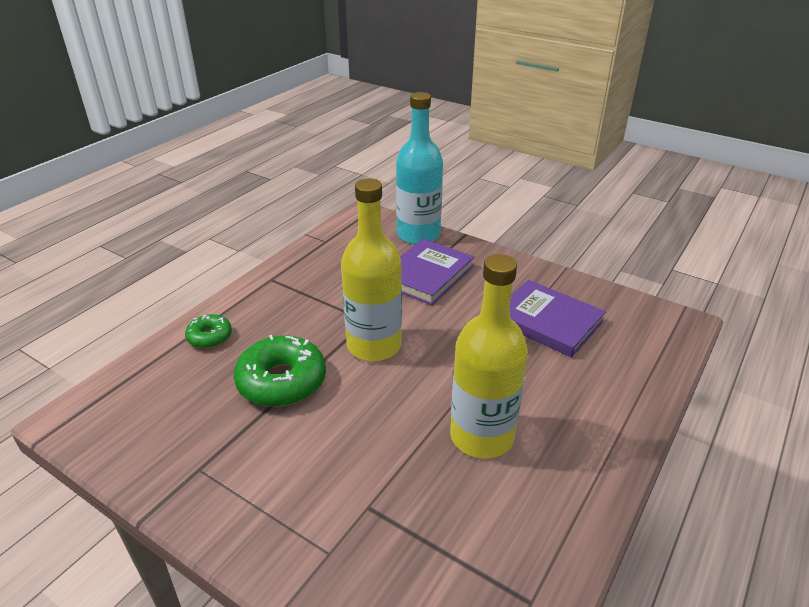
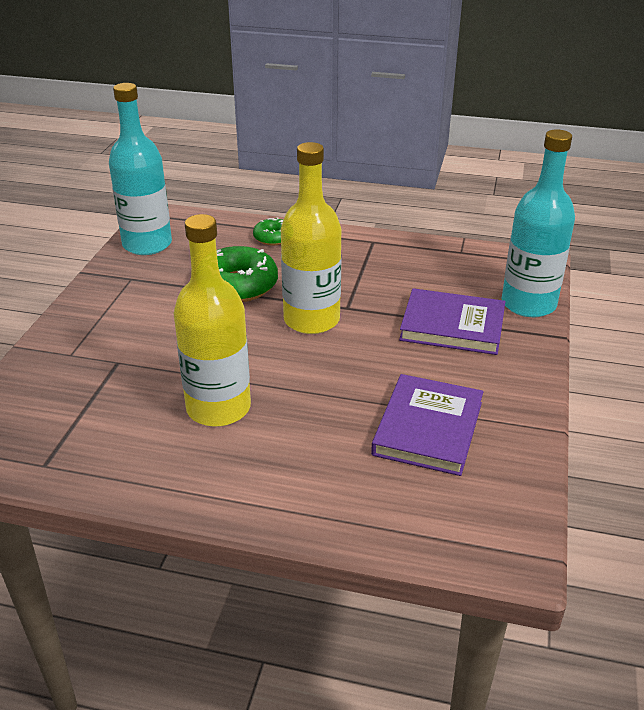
camera: 70 degrees right, 0 degrees up
none -> turquoise bottle [109,83,172,255]

